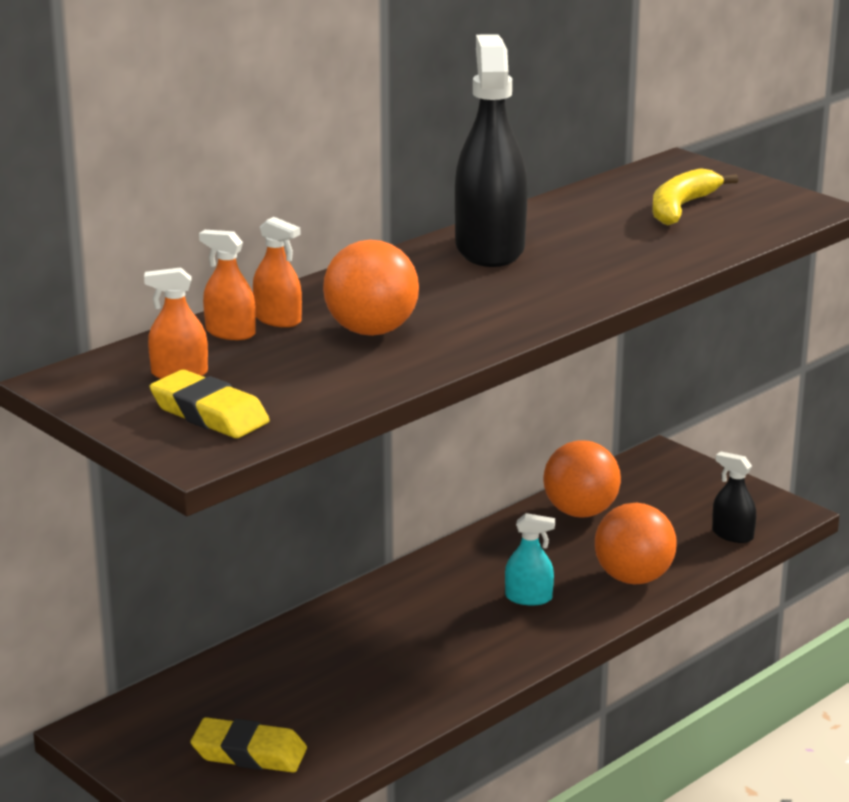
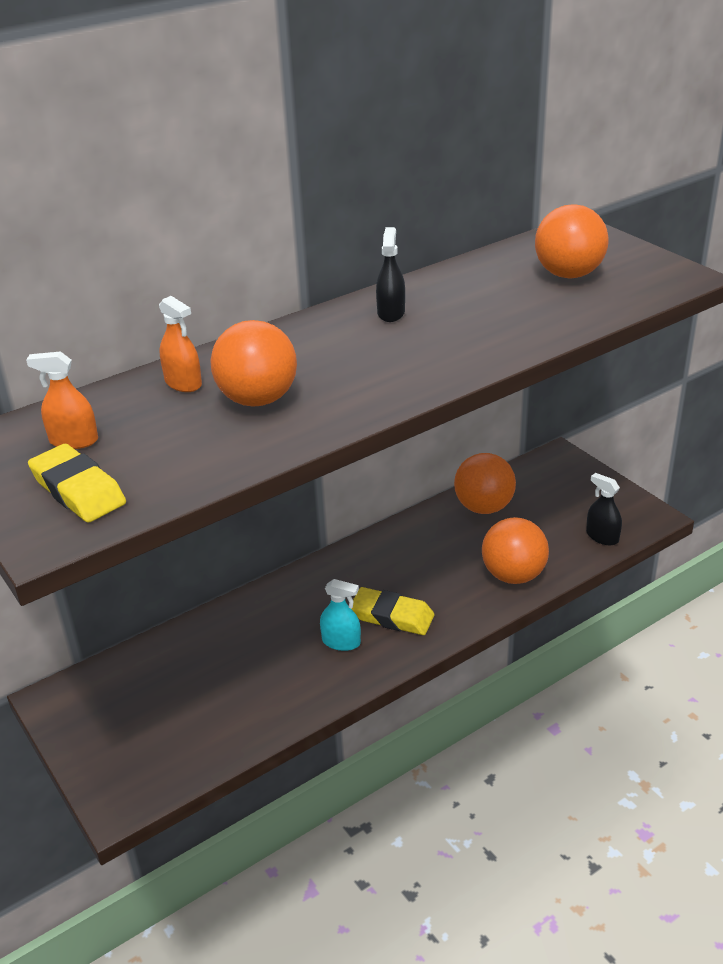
camera: 10 degrees right, 10 degrees up
yellow eraser [190,717,307,773] -> yellow eraser moved to [351,587,435,635]
orange spray bottle [199,230,256,340] -> none
black spray bottle [455,34,527,267] -> black spray bottle [376,227,405,322], size x0.47
turquoise spray bottle [505,513,555,605] -> turquoise spray bottle moved to [320,579,361,651]
yellow banana [652,168,738,225] -> orange ball [535,204,609,279]

